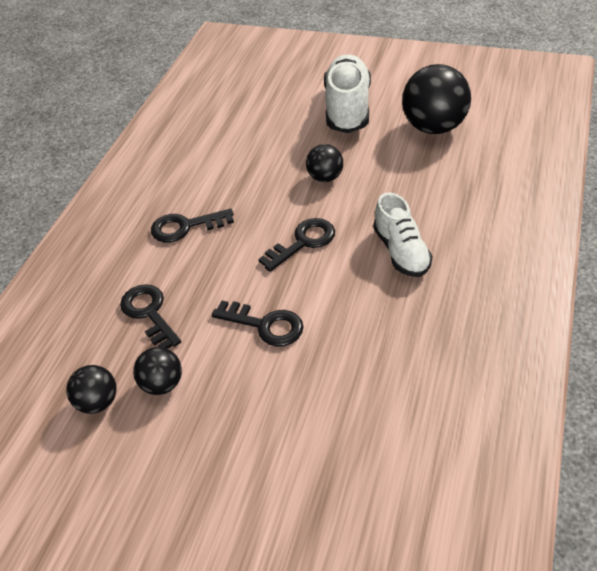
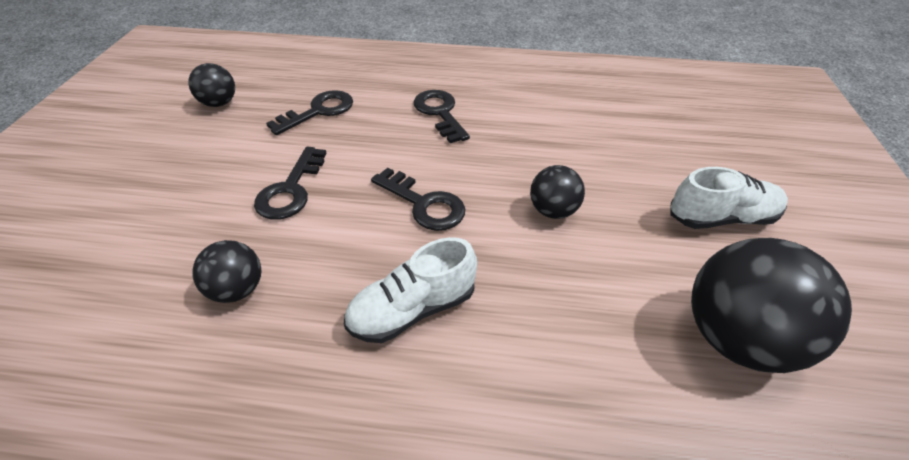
camera: 75 degrees right, 0 degrees up
black ball [133,347,182,395] -> black ball moved to [192,240,261,303]
white shoe [324,54,371,133] -> white shoe [671,167,788,229], size x0.66

